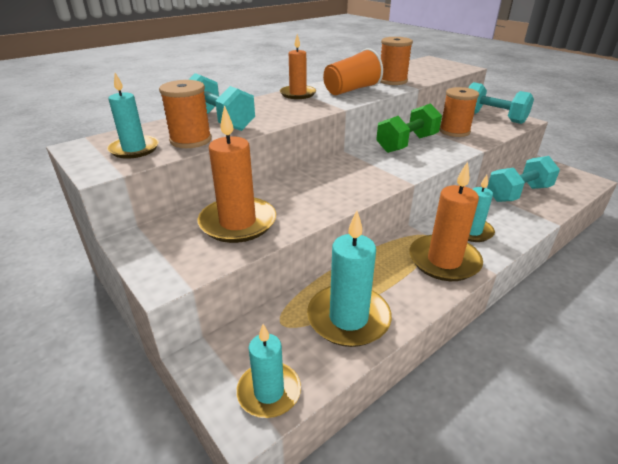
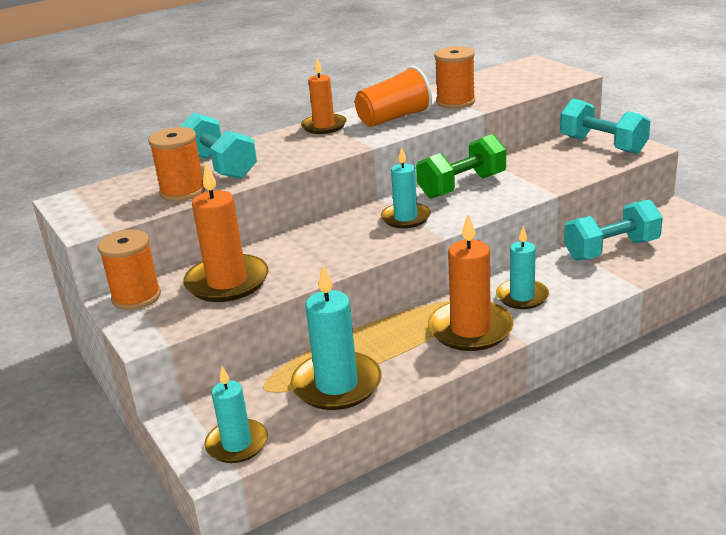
camera: 10 degrees right, 5 degrees down
turquoise candle [107,73,159,159] -> turquoise candle moved to [381,147,431,228]
orange spool [440,87,479,137] -> orange spool moved to [98,230,161,310]

